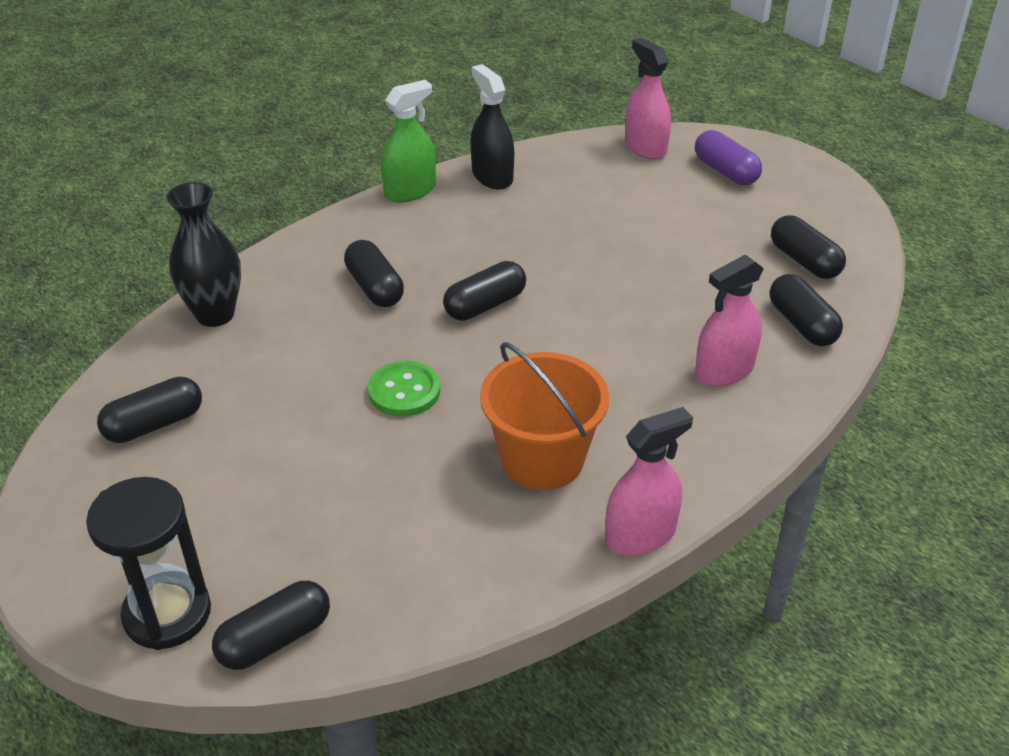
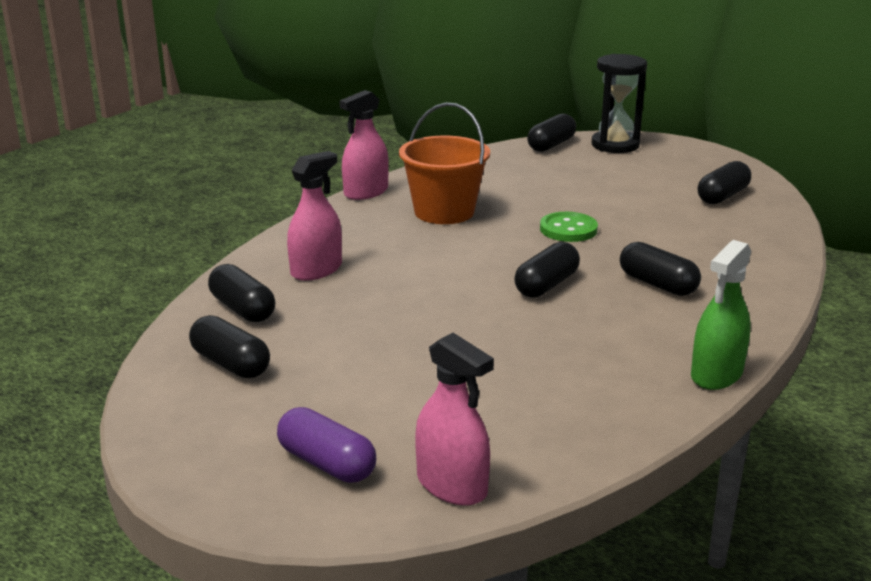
camera: 165 degrees right, 15 degrees down
black vase [166,182,241,327] -> none
black spray bottle [471,64,514,190] -> none

